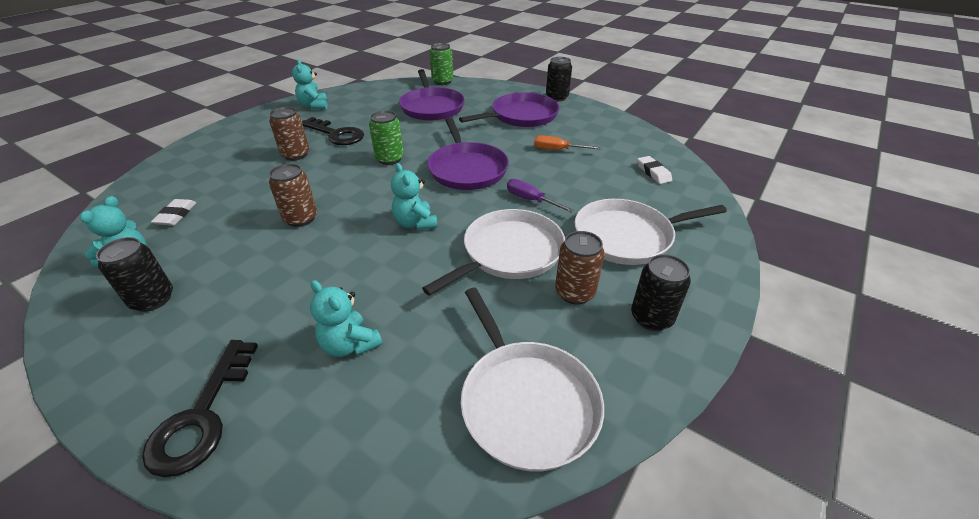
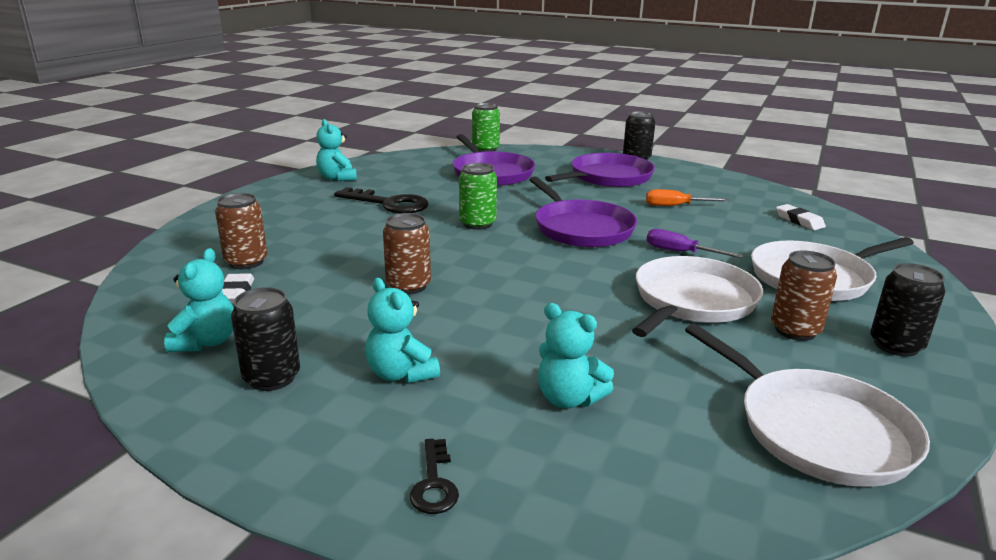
camera: 10 degrees left, 15 degrees down
black key [142,340,258,477] -> black key [410,439,459,514], size x0.53
brown can [269,107,309,161] -> brown can moved to [215,193,267,269]
turquoise teddy bear [391,163,438,230] -> turquoise teddy bear moved to [366,278,440,383]

